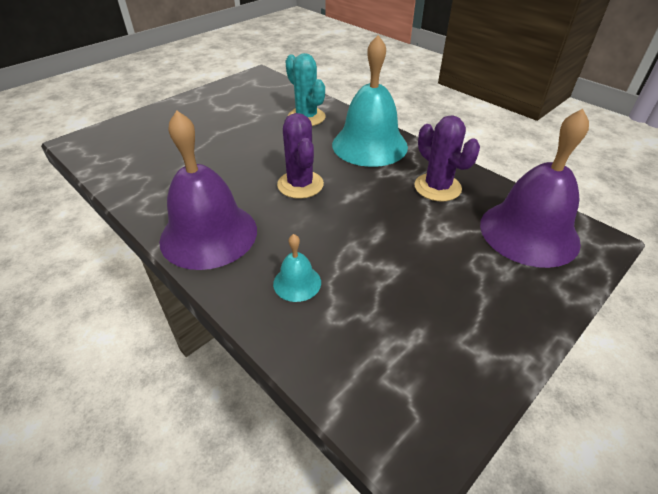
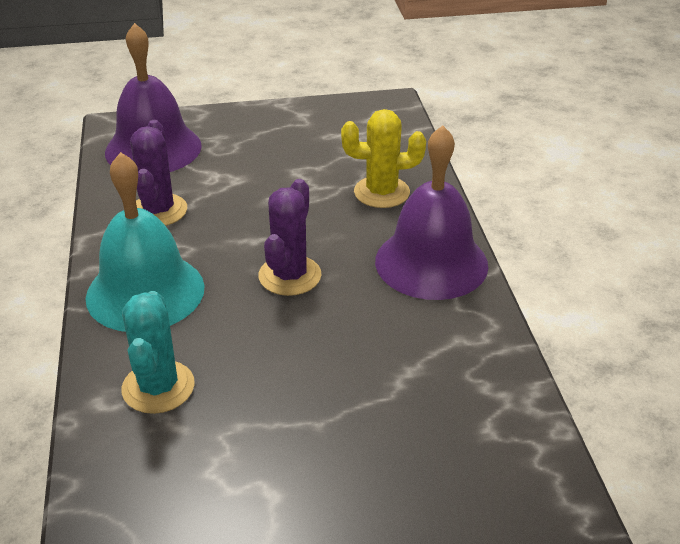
camera: 145 degrees left, 5 degrees down
turquoise bell [273,234,321,302] -> yellow cactus [341,109,426,208]

